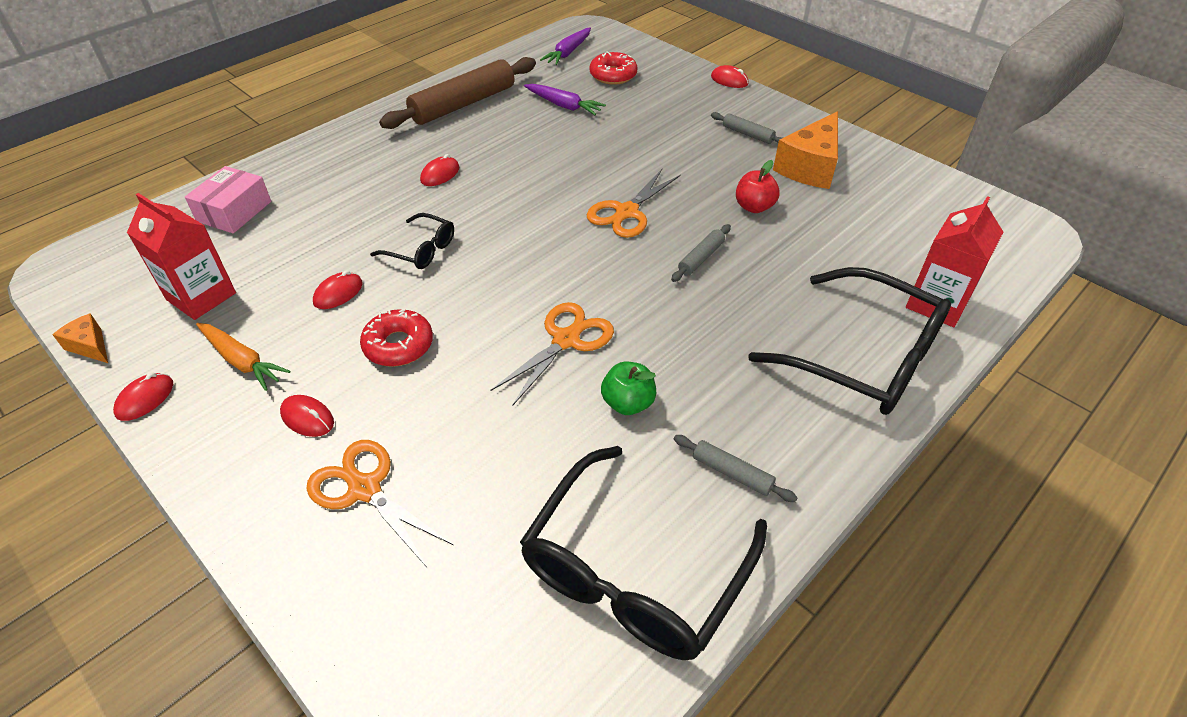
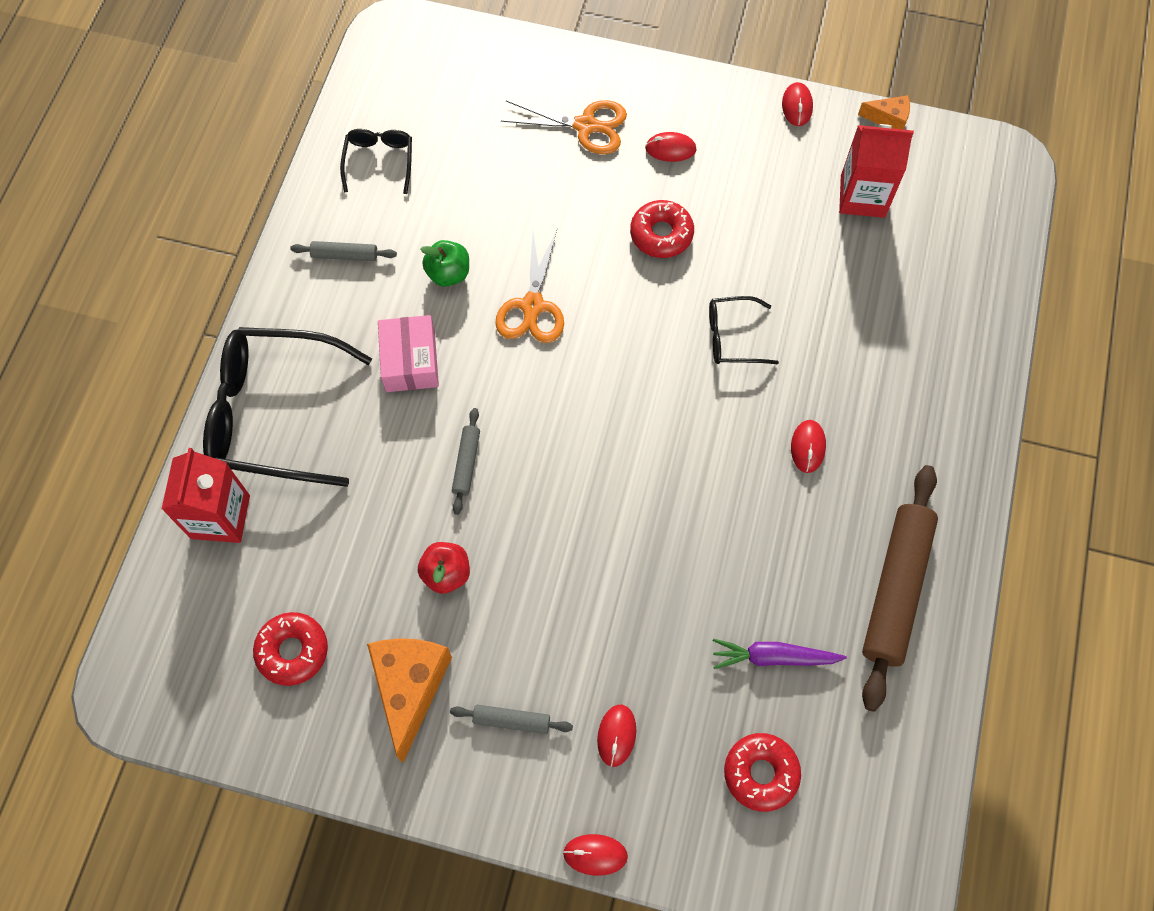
camera: 150 degrees right, 20 degrees up
pink box [185,166,271,234] -> pink box moved to [378,315,439,392]
orange carrot [196,323,290,391] -> none
red mouse [313,270,363,309] -> red mouse moved to [597,705,636,767]
black glasses [520,446,767,660] -> black glasses [340,129,412,194], size x0.49
purple carrot [540,27,591,65] -> none
orange scissors [587,169,681,238] -> none
none -> red donut [253,612,328,686]

